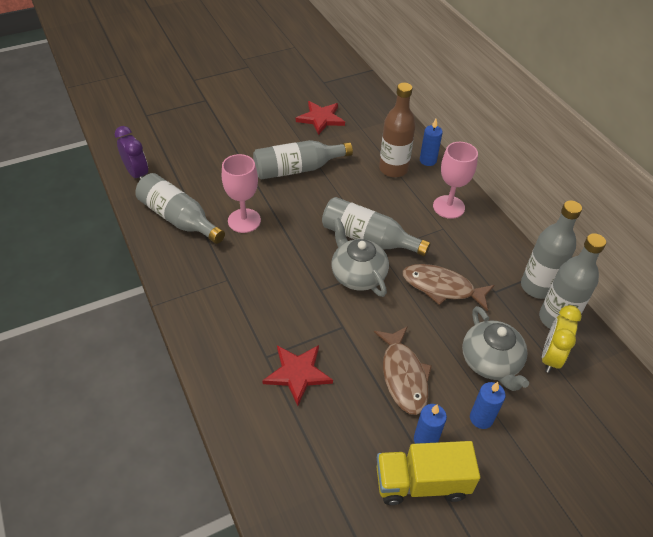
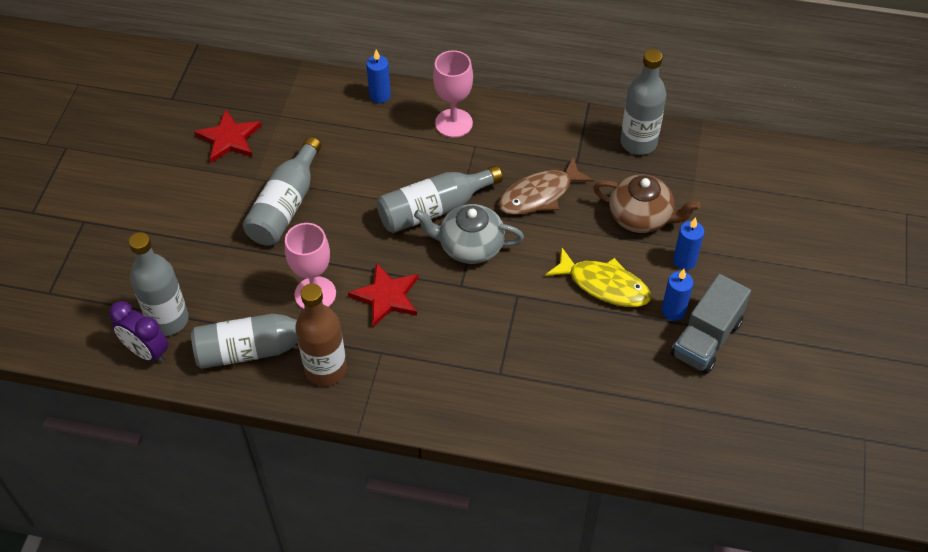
camera: 50 degrees left, 5 degrees up
purple clock [115,126,148,179] -> purple clock turned 150 degrees counterclockwise [109,301,168,363]
red star [262,345,333,406] -> red star moved to [348,263,418,327]
brown fish [374,326,432,415] -> yellow fish [545,248,652,307]
yellow truck [376,441,480,505] -> grey truck [671,274,751,374]
brown bottle [379,83,416,178] -> brown bottle moved to [295,284,347,386]
grey teapot [462,306,529,391] -> brown teapot [593,174,701,233]
grey bottle [521,200,582,299] -> grey bottle moved to [129,232,189,336]
yellow clock [542,305,582,373] -> none

